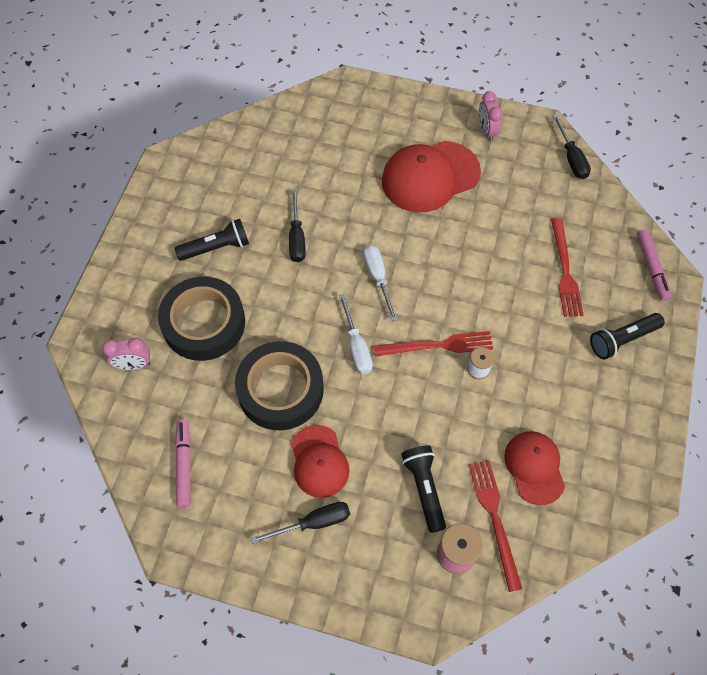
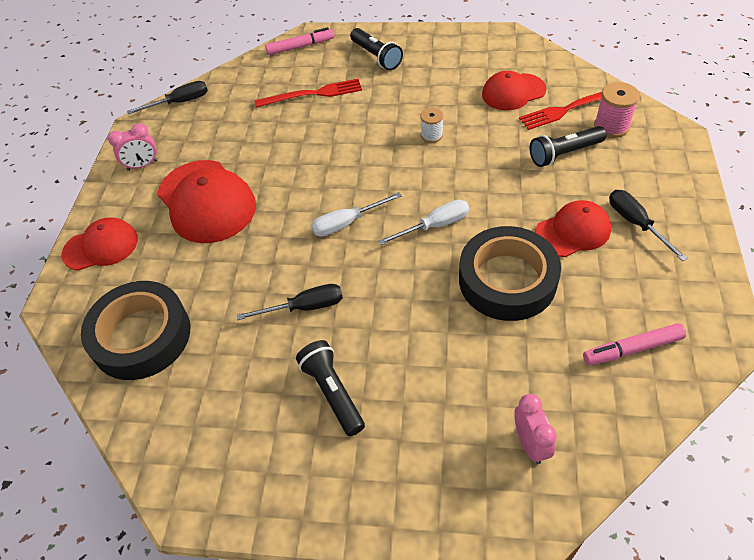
camera: 95 degrees left, 10 degrees down
black tape [158,277,245,361] -> black tape moved to [81,281,190,380]
red fork [374,331,493,357] -> none
none -> red cap [61,218,138,271]

